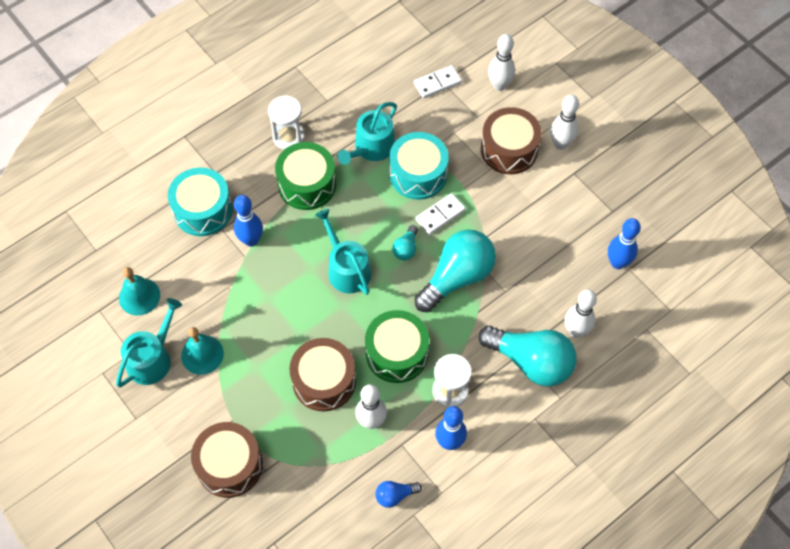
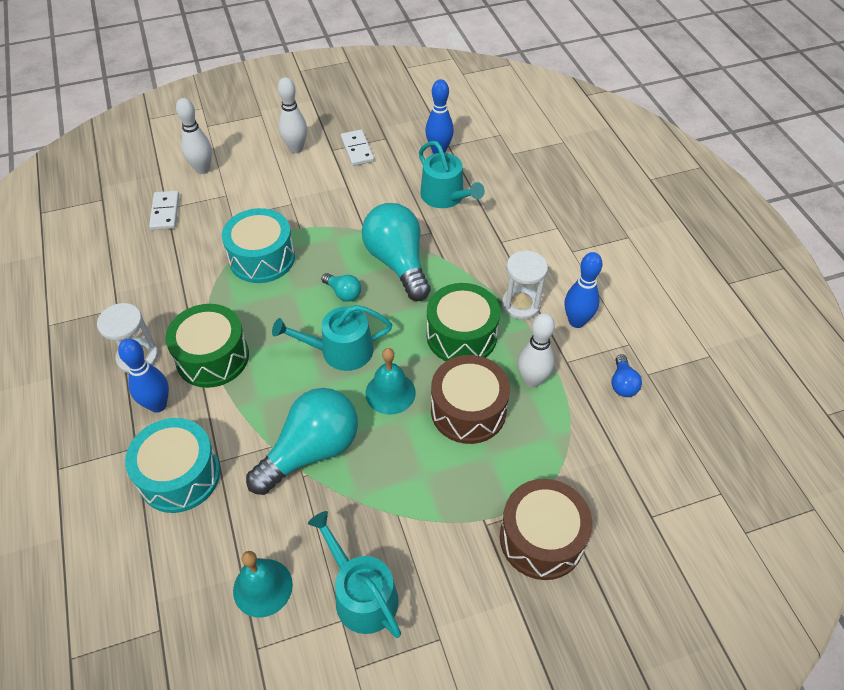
camera: 70 degrees left, 10 degrees down
turquoise bell [181,327,224,375] -> turquoise bell moved to [365,348,416,415]
blue bowling pin [234,195,263,247] -> blue bowling pin moved to [118,339,169,413]
turquoise watering can [337,102,397,165] -> turquoise watering can moved to [419,141,485,208]
white domino [416,193,466,235] -> white domino moved to [341,130,374,166]
turquoise light bulb [479,326,576,386] -> turquoise light bulb moved to [246,388,358,495]
brown drum [481,107,542,174] -> none
white bowling pin [565,289,597,338] -> none

